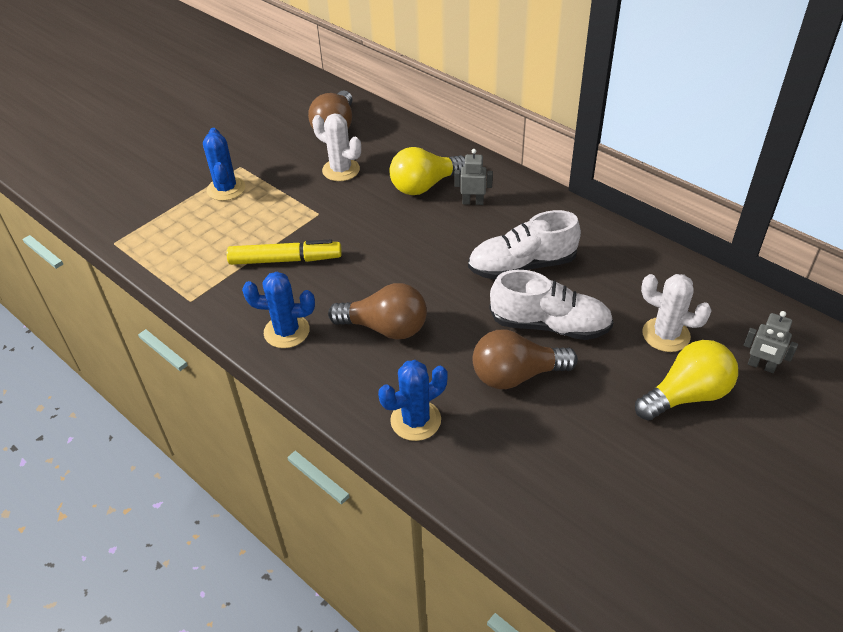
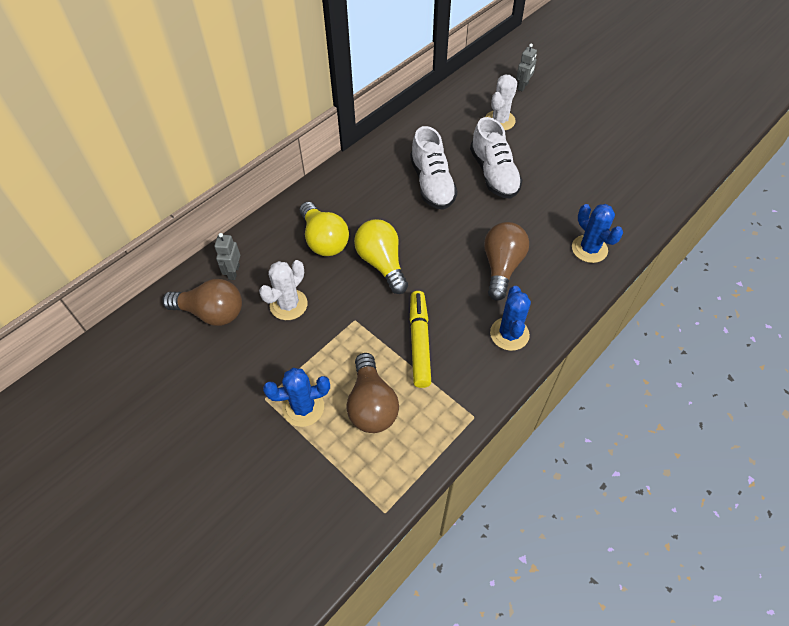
camera: 90 degrees left, 10 degrees up
grey robot [454,149,493,205] -> grey robot moved to [214,233,240,280]
brown light bulb [472,329,578,389] -> brown light bulb moved to [347,353,399,433]
white shoe [490,270,614,340] -> white shoe turned 150 degrees clockwise [470,117,522,199]
yellow light bulb [635,340,738,420] -> yellow light bulb moved to [354,219,408,294]

